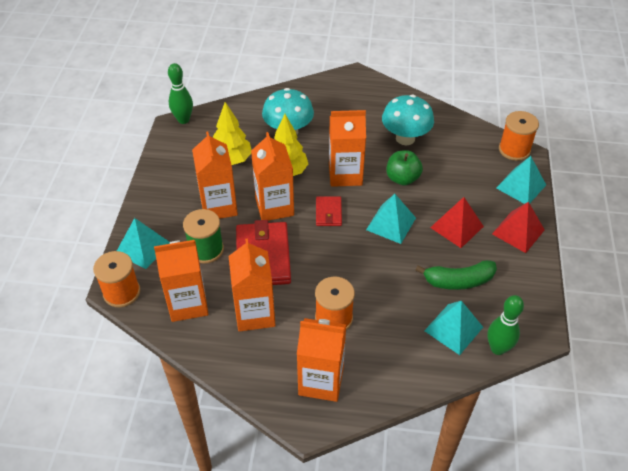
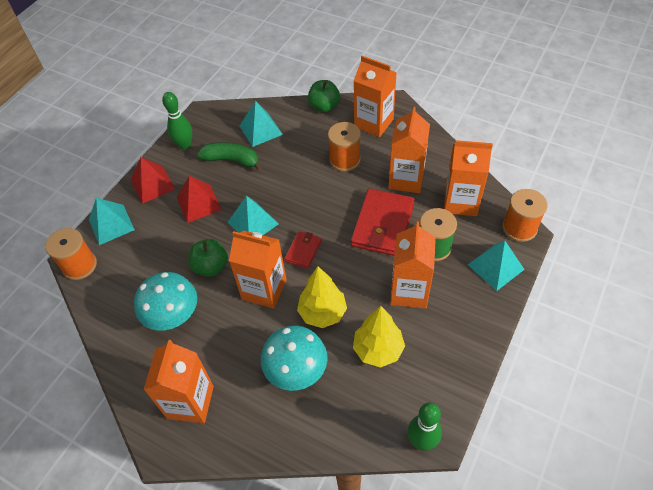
camera: 155 degrees left, 5 degrees up
orange carton [251,132,294,221] -> orange carton moved to [143,340,214,423]
green bowling pin [487,295,524,355] -> green bowling pin moved to [162,92,192,150]
none -> green apple [308,80,340,112]

